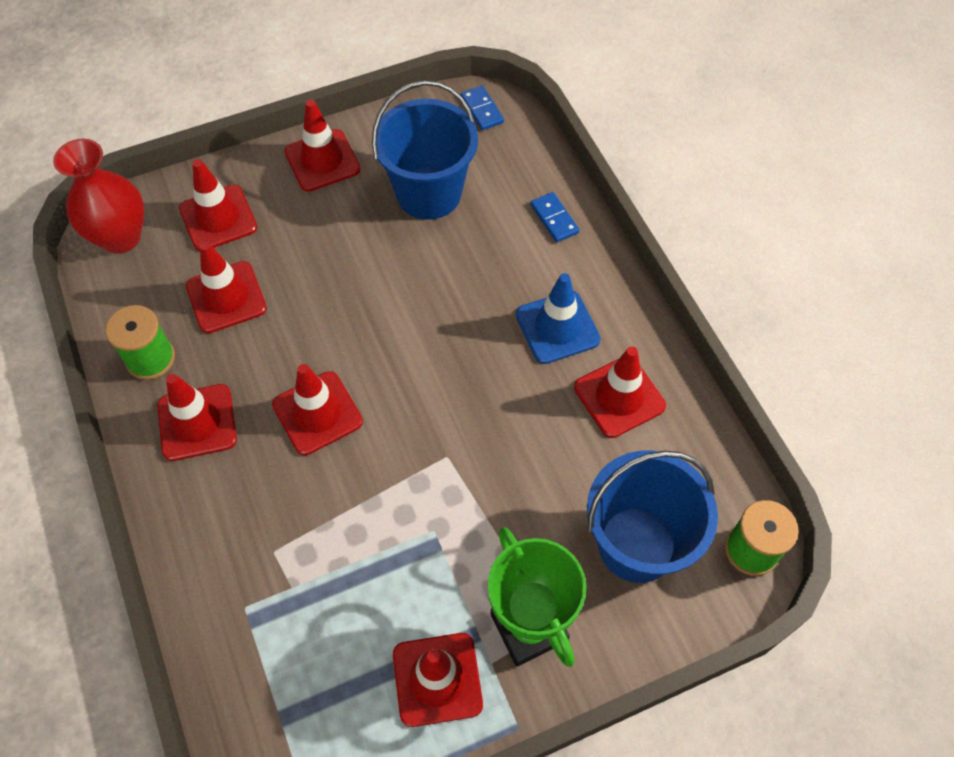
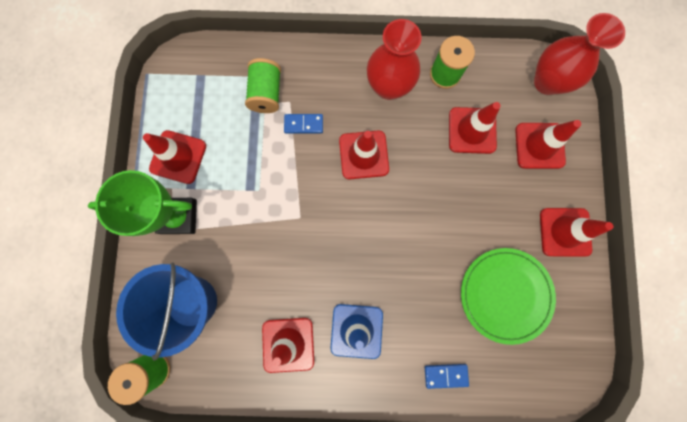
camera: 115 degrees right, 20 degrees up
red traffic cone [158,374,237,461] -> red vase [367,19,422,100]
blue bucket [372,80,478,220] -> green plate [461,248,556,345]
blue domino [461,86,504,130] -> blue domino moved to [284,114,323,134]
none -> green spool [245,58,281,113]

